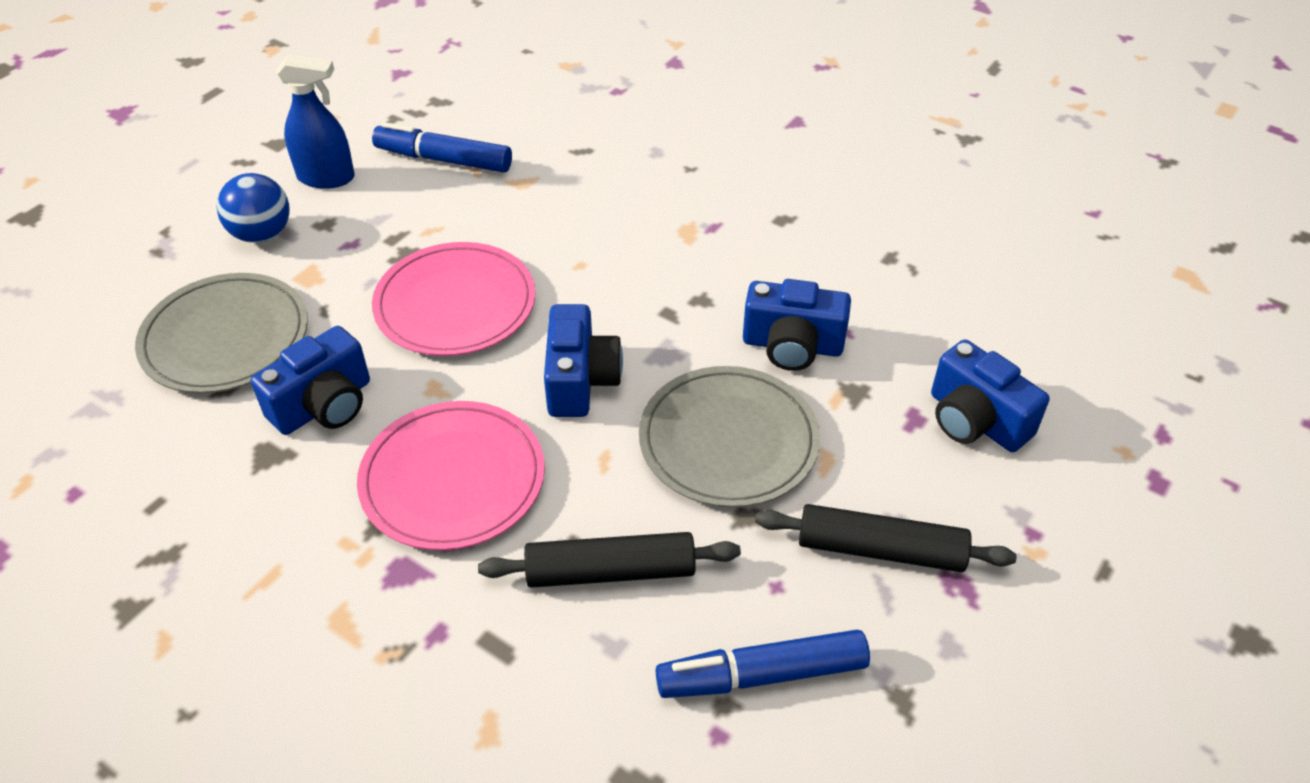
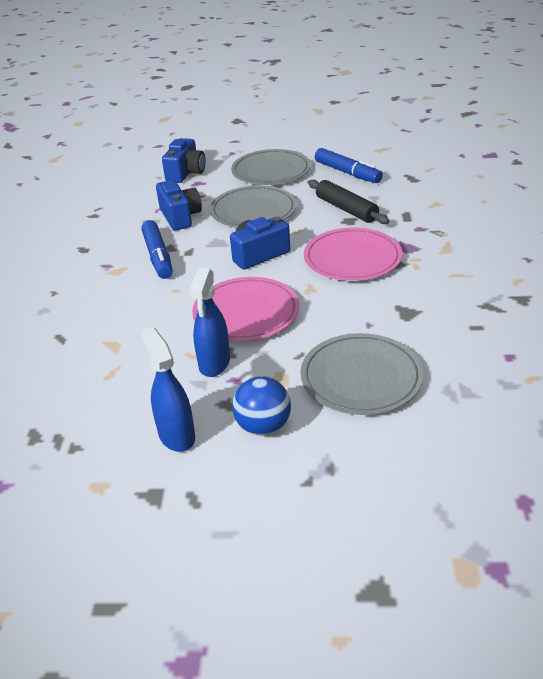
camera: 120 degrees left, 10 degrees down
blue camera [251,326,370,435] -> none
blue marker [372,122,512,172] -> blue marker moved to [141,220,173,279]
black rolling pin [755,504,1017,572] -> grey plate [231,149,311,185]
none -> blue spray bottle [189,268,230,377]

